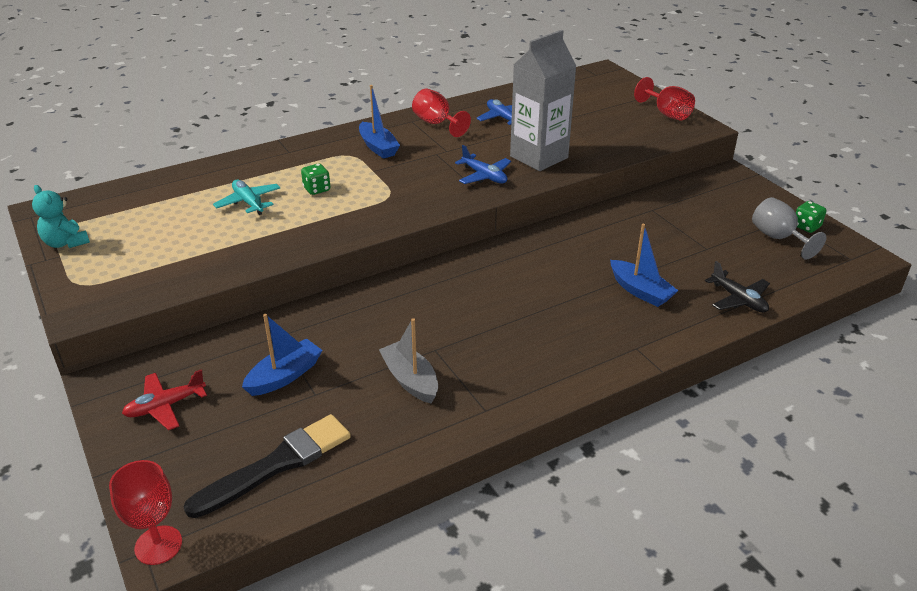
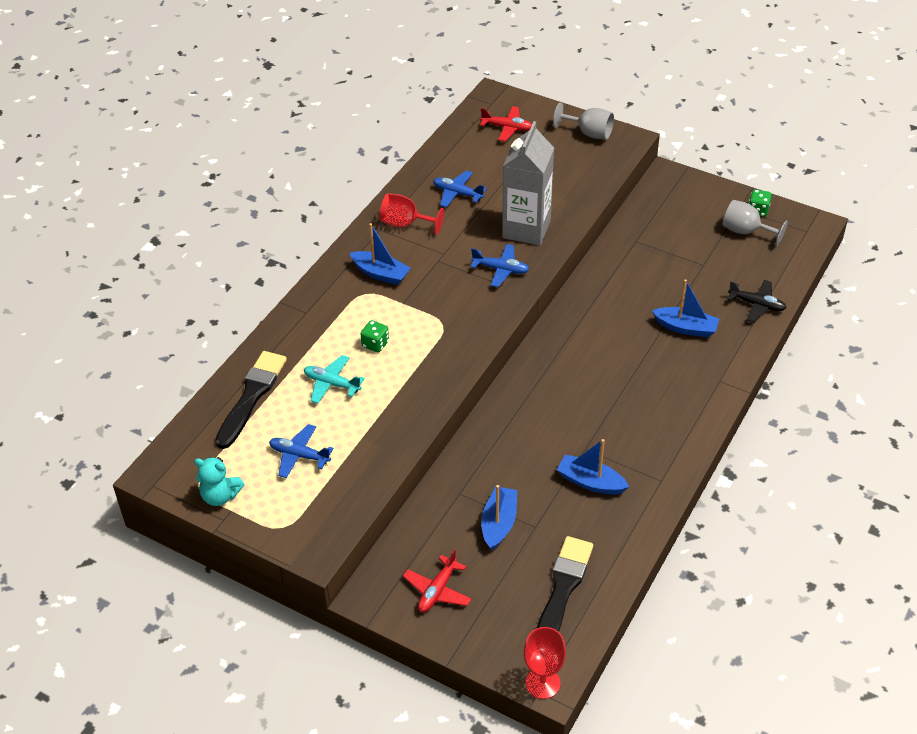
camera: 30 degrees left, 10 degrees up
grey boat [379,318,438,403] -> blue boat [557,439,629,495]
red goblet [634,77,695,121] -> grey goblet [553,103,614,140]
none -> black brush [215,351,287,449]
none -> blue plane [269,424,334,478]
none -> red plane [480,106,532,142]

